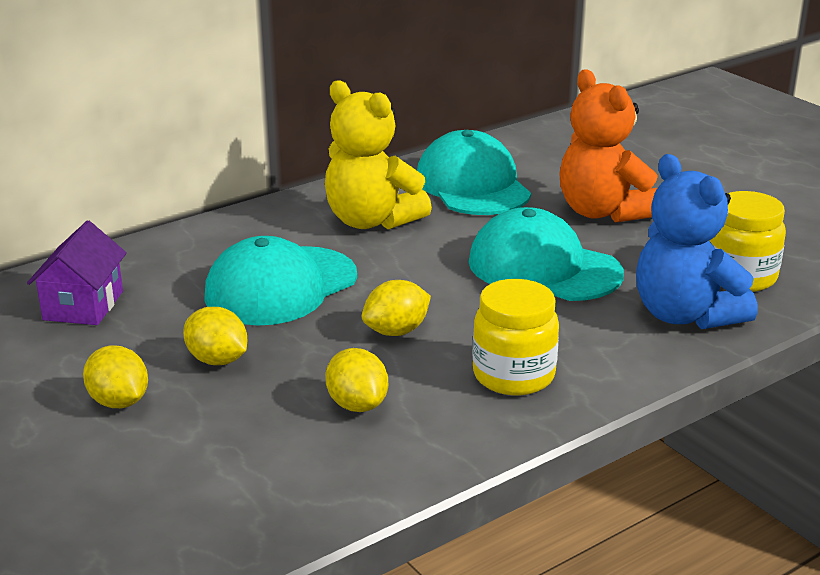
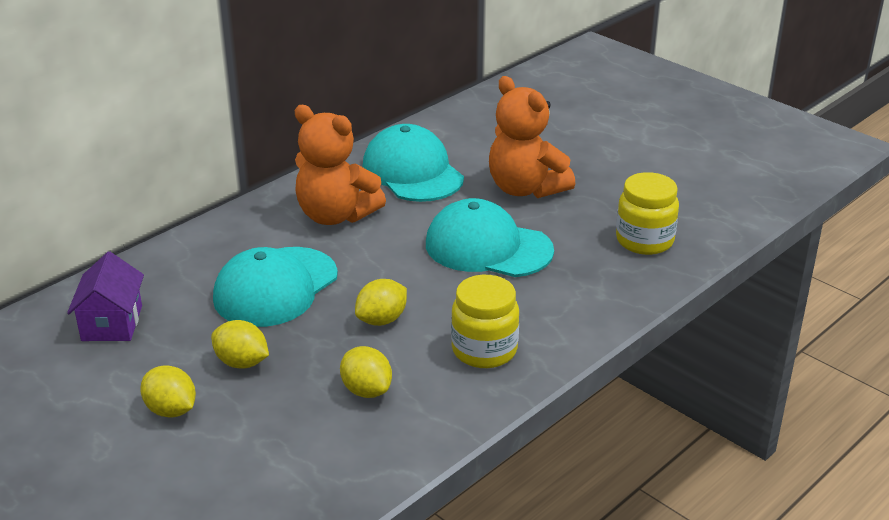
camera: 10 degrees left, 5 degrees up
yellow teddy bear [325,80,432,230] -> orange teddy bear [295,105,386,225]
blue teddy bear [636,154,758,329] -> none

